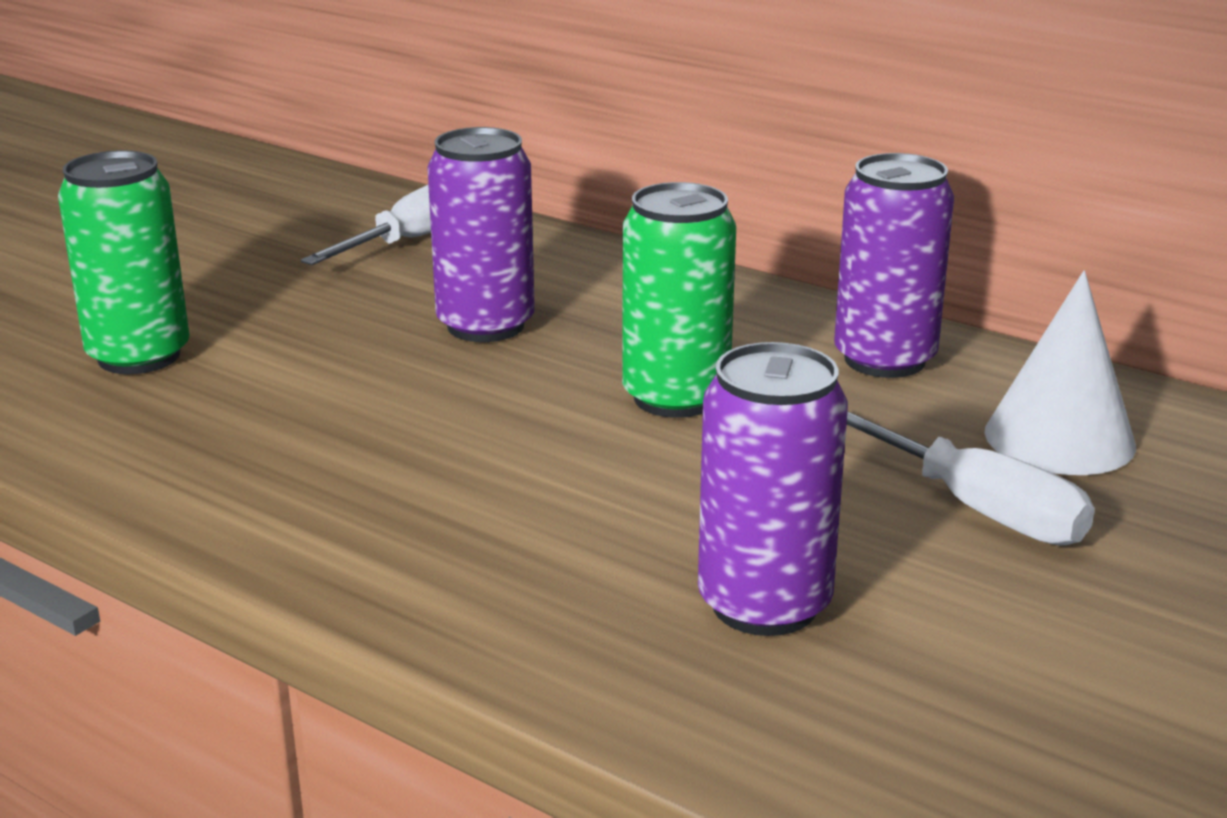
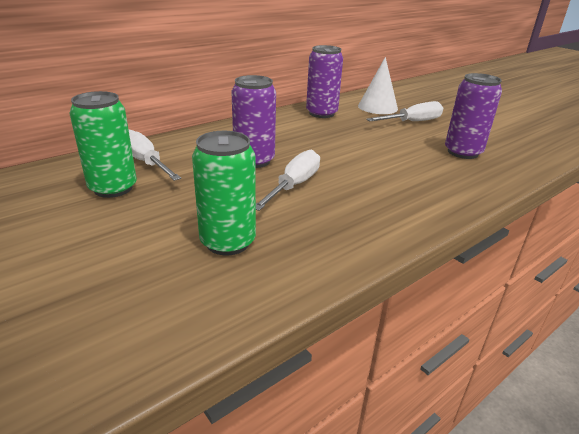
camera: 75 degrees left, 5 degrees up
green can [622,182,736,418] -> green can moved to [70,91,137,198]
none -> white screwdriver [256,150,320,211]

